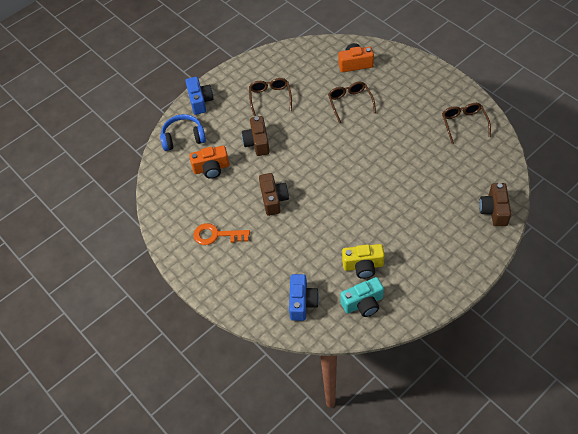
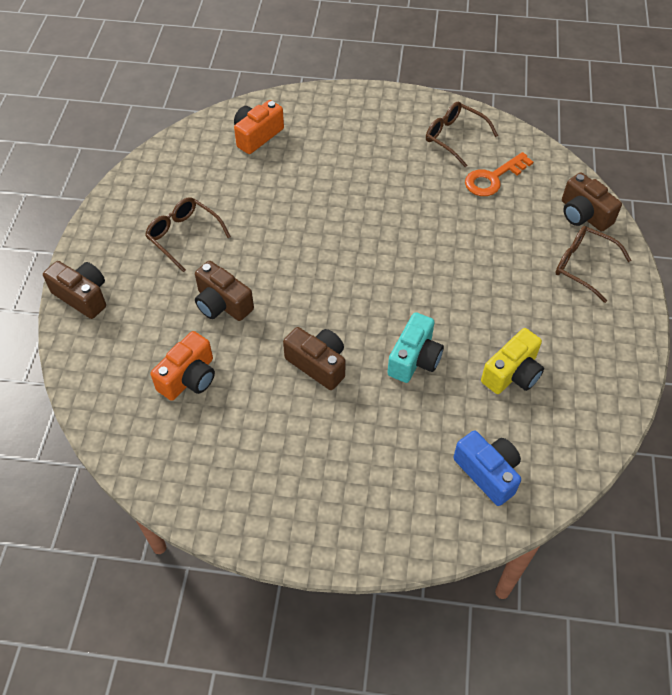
camera: 45 degrees left, 0 degrees up
blue headphones [160,114,206,151] -> none
blue camera [185,77,213,115] -> brown camera [43,261,106,319]
orange key [193,223,250,245] -> orange key moved to [465,152,533,196]
brown glasses [328,82,376,123] -> brown glasses moved to [555,226,631,303]
turquoise camera [340,277,384,317] -> turquoise camera moved to [387,312,444,383]

